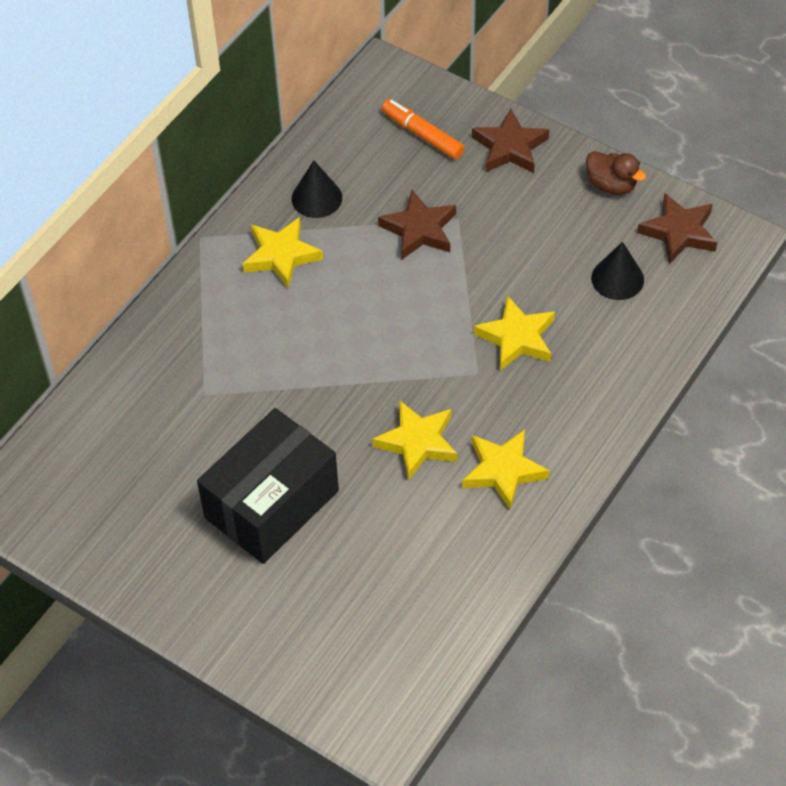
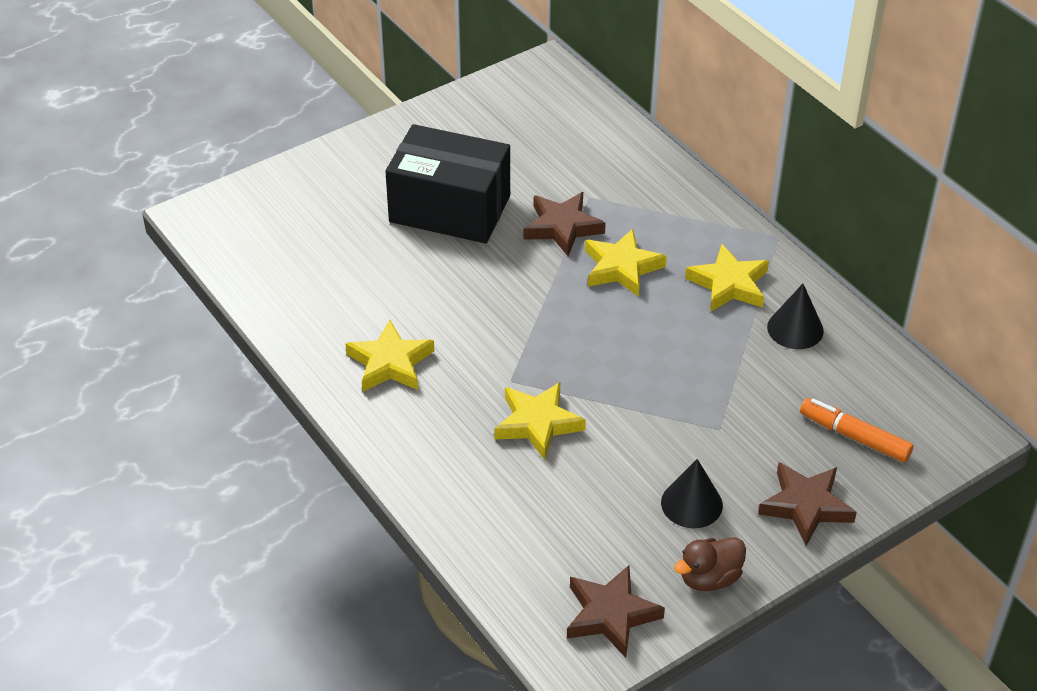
camera: 110 degrees right, 10 degrees down
black box [197,408,339,564] -> black box turned 45 degrees counterclockwise [385,124,510,243]
yellow star [373,400,457,481] -> yellow star moved to [585,229,667,297]
brown star [378,190,456,260] -> brown star moved to [524,192,606,256]
orange marker [382,99,465,160] -> orange marker turned 120 degrees counterclockwise [800,398,914,463]
black cone [591,242,644,300] -> black cone moved to [661,459,723,528]

